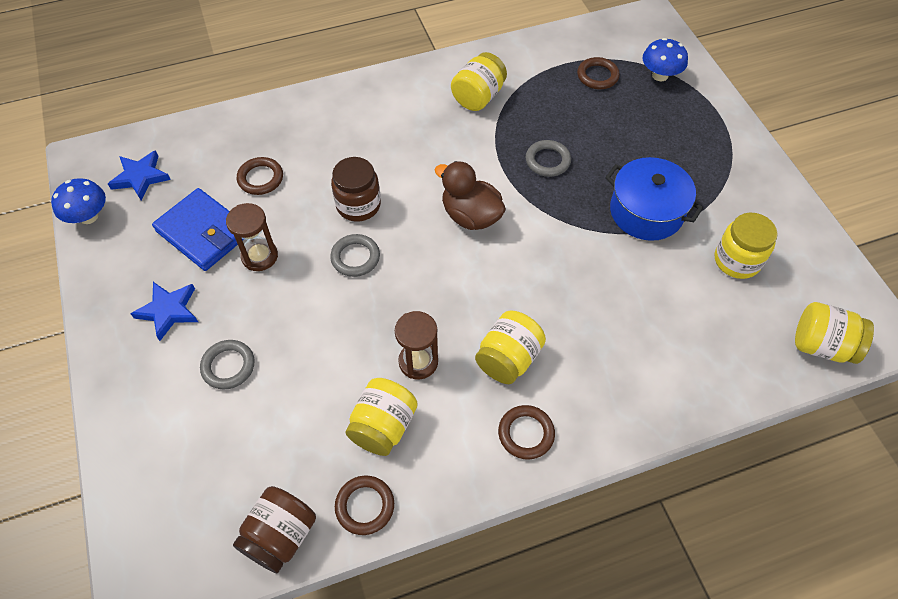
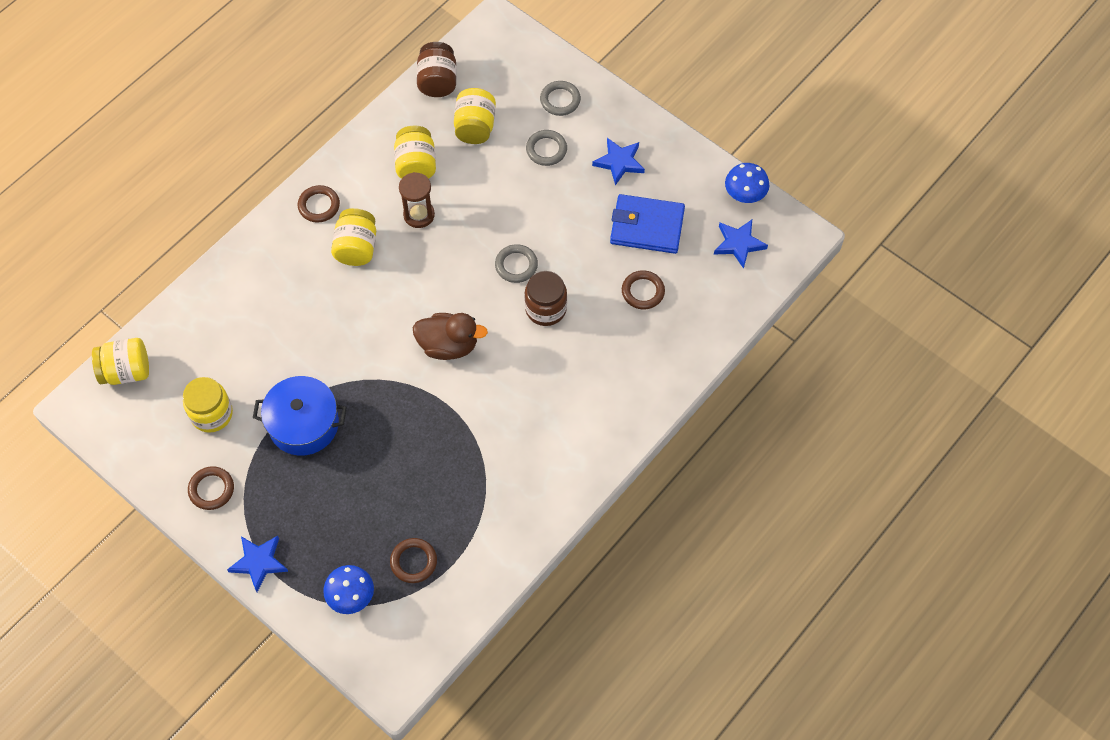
camera: 150 degrees right, 5 degrees up
brown hourglass [226,203,278,271] -> none
brown ring [335,476,394,535] -> brown ring moved to [188,466,234,510]
yellow jar [451,52,507,111] -> yellow jar moved to [454,88,496,144]
grey ring [526,140,571,177] -> grey ring moved to [540,81,581,116]
none -> blue star [227,536,288,592]

